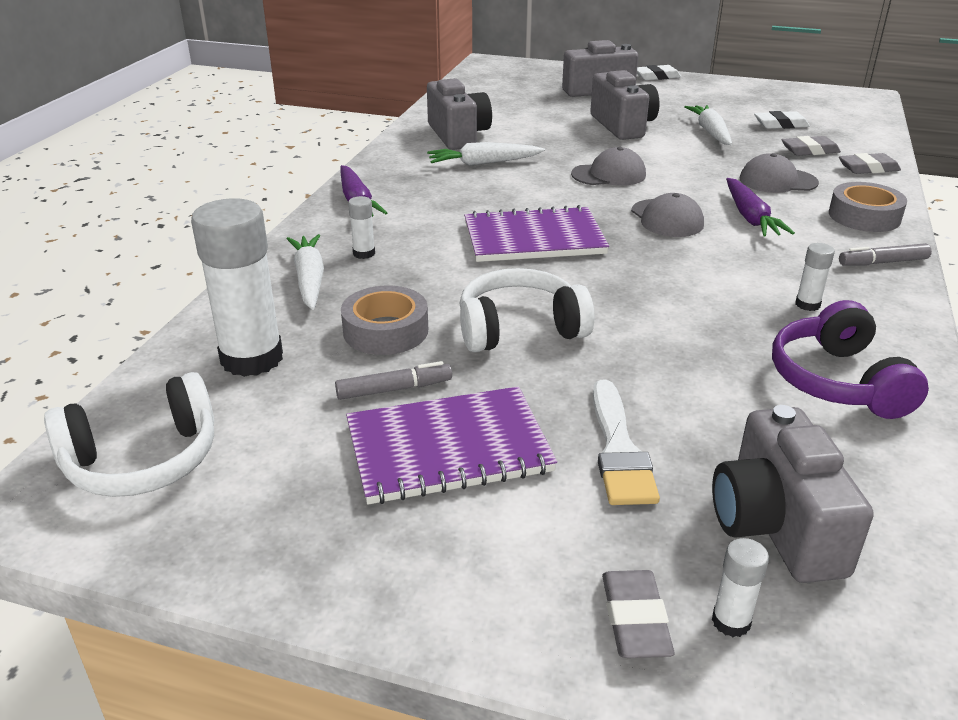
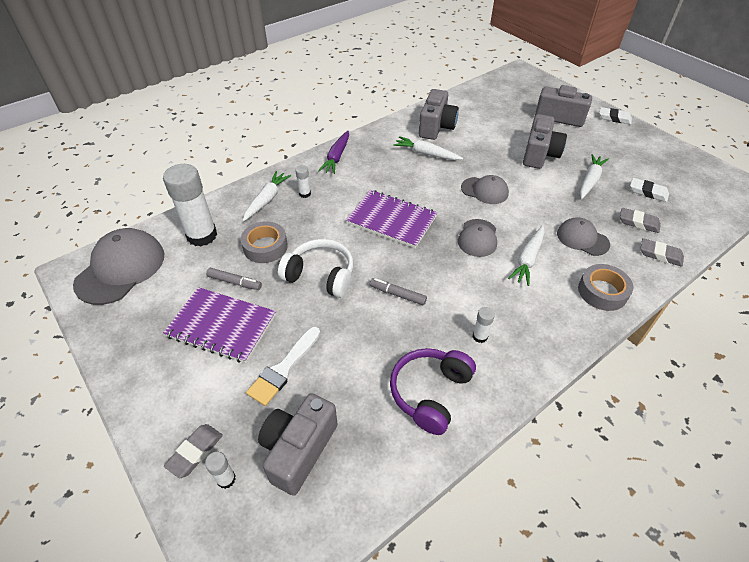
camera: 35 degrees right, 15 degrees up
white headphones [44,372,214,497] -> grey cap [73,228,164,305]
purple carrot [726,178,795,236] -> white carrot [508,225,545,286]
grey marker [839,243,932,266] -> grey marker moved to [370,278,427,305]

